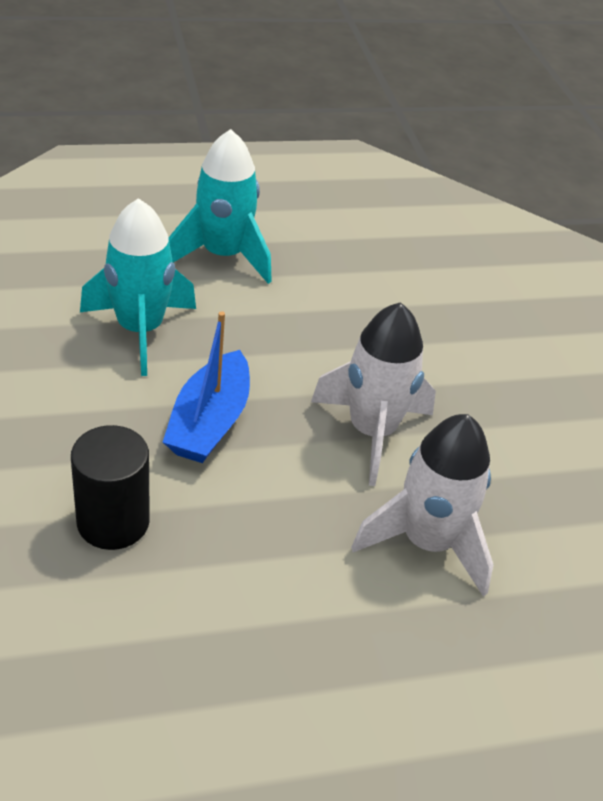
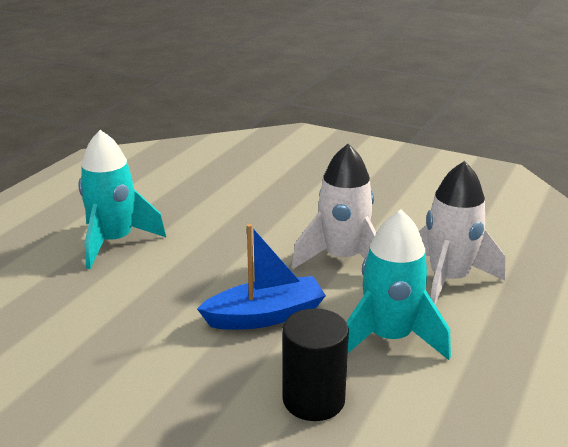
camera: 45 degrees left, 15 degrees down
turquoise rocket [80,198,196,376] -> turquoise rocket moved to [346,209,451,360]
blue boat [163,311,250,463] -> blue boat turned 75 degrees counterclockwise [197,224,326,330]

